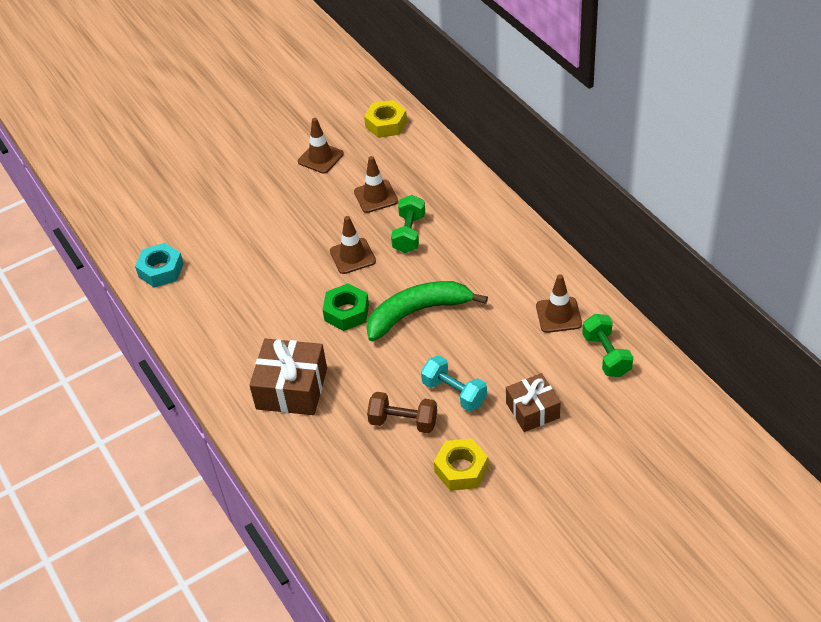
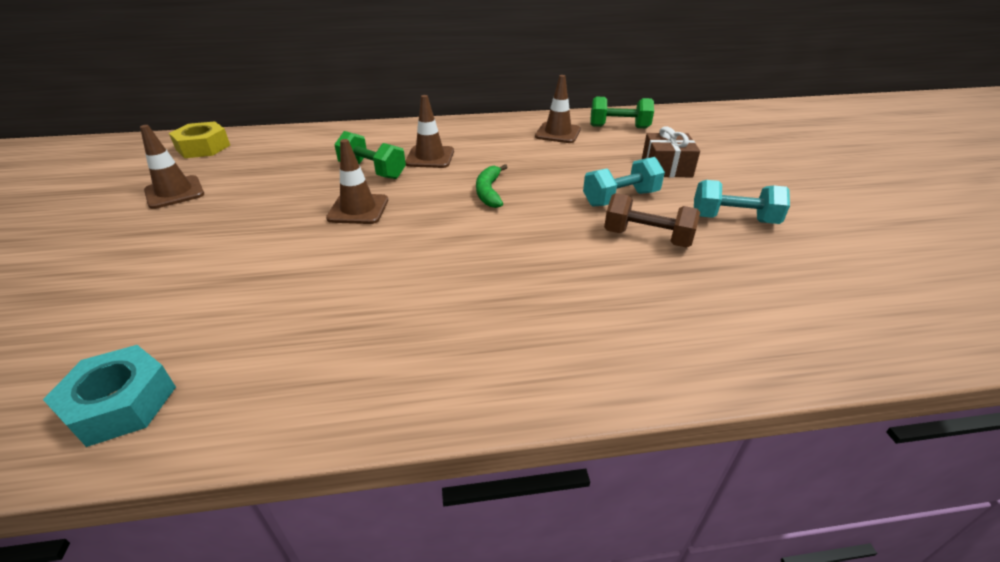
camera: 70 degrees left, 10 degrees down
brown gift [249,339,327,415] -> none
green nut [323,283,369,331] -> none
brown traffic cone [354,156,398,213] -> brown traffic cone moved to [405,95,454,168]
green banana [366,281,488,341] -> green banana [476,164,508,208], size x0.53
brown dumbbell [367,392,437,433] -> brown dumbbell turned 75 degrees clockwise [604,193,700,248]
yellow nut [434,438,488,491] -> turquoise dumbbell [694,180,790,224]

